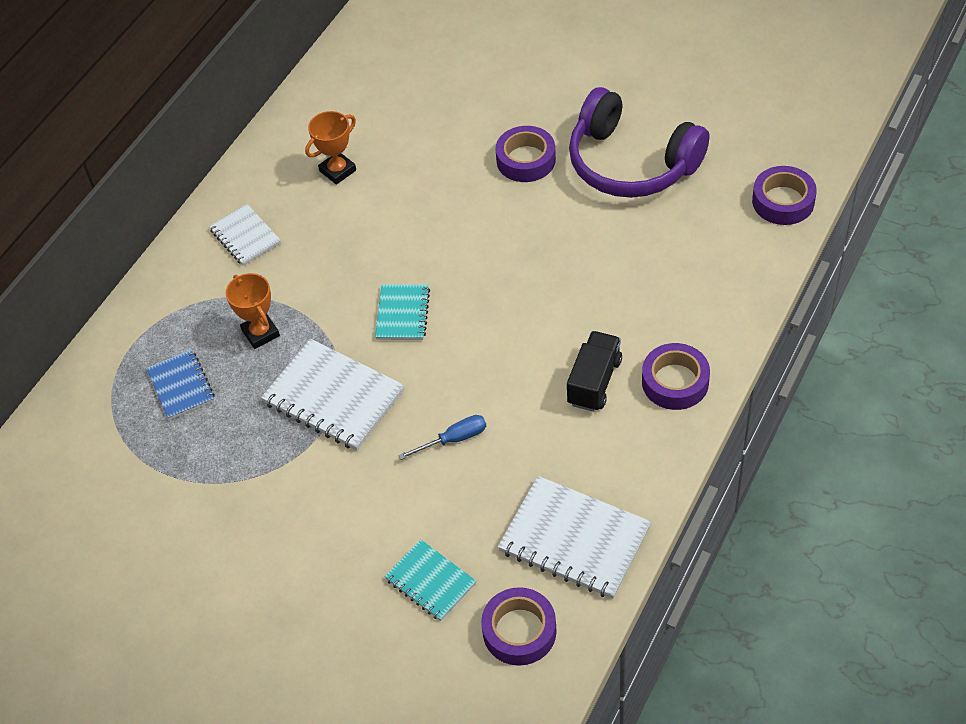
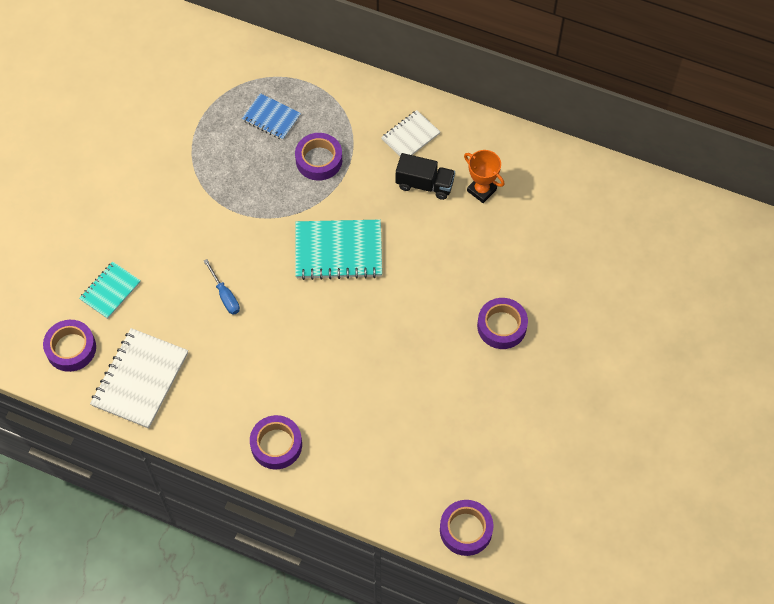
camera: 80 degrees right, 10 degrees up
blue notebook [146,349,215,420] -> blue notebook turned 60 degrees clockwise [242,93,301,140]
orange trophy [225,273,280,349] -> purple tape [295,133,342,181]
white notebook [261,339,405,451] -> none
turquoise notebook [375,284,430,340] -> turquoise notebook [295,220,382,280], size x1.69
black truck [567,331,622,412] -> black truck moved to [396,153,455,200]
purple headphones [569,87,709,198] -> none

